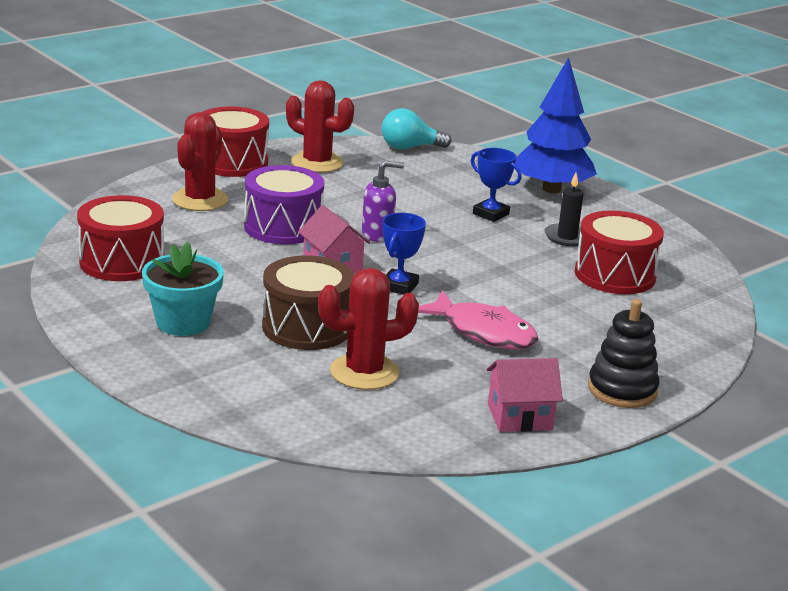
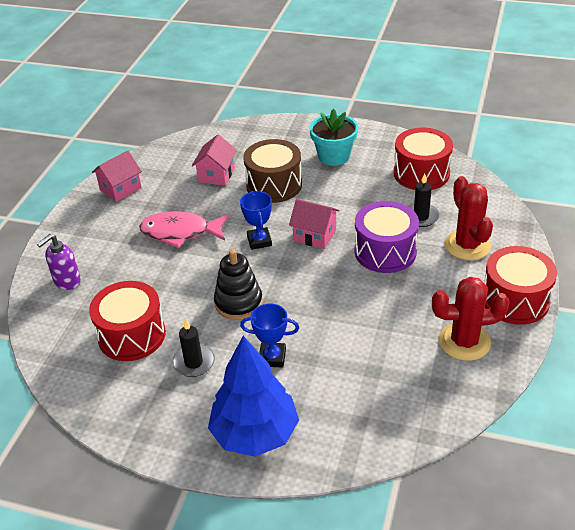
camera: 150 degrees right, 15 degrees up
red cactus [318,268,419,390] -> pink house [192,134,237,186]
purple soap dispenser [362,160,404,242] -> purple soap dispenser moved to [37,234,81,290]
turquoise light bulb [382,108,452,150] -> none
black stacking toy [588,299,660,408] -> black stacking toy moved to [214,249,263,320]
none -> black candle [408,173,440,227]

